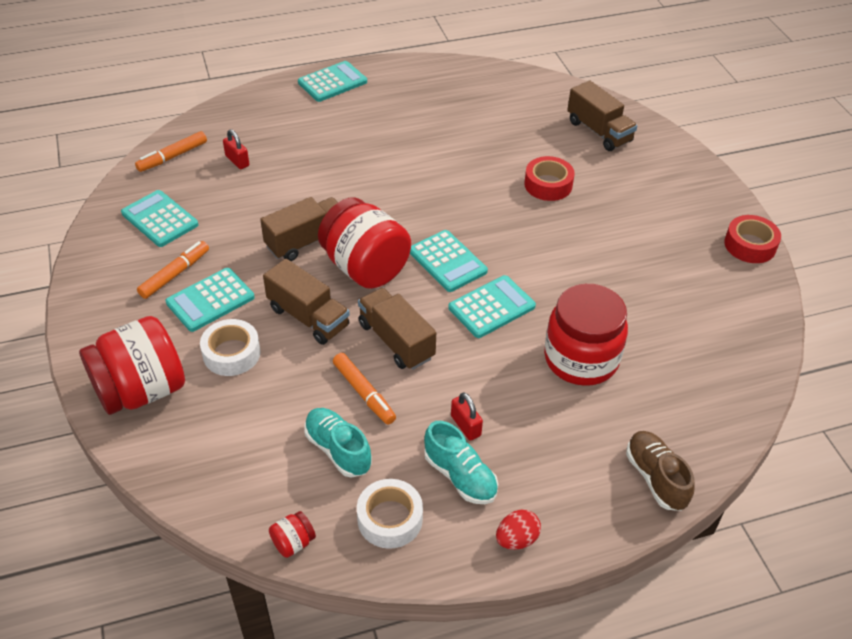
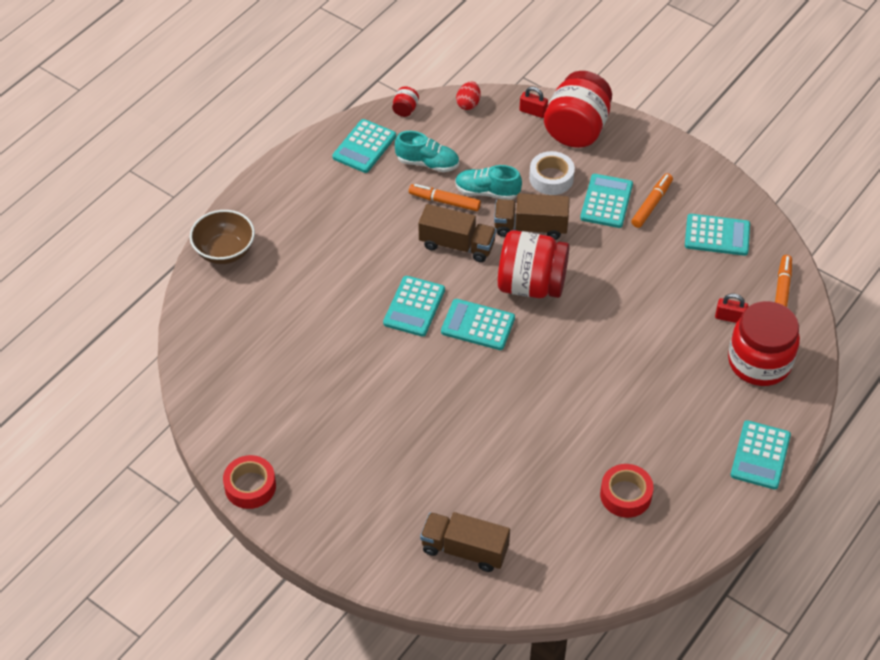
camera: 145 degrees right, 5 degrees up
orange marker [137,241,209,299] -> orange marker turned 150 degrees counterclockwise [631,173,673,228]
brown truck [260,197,338,261] -> none
white tape [357,479,423,549] -> turquoise calculator [332,119,396,173]
turquoise shoe [424,421,498,504] -> turquoise shoe moved to [455,165,522,200]
red padlock [451,392,483,441] -> red padlock moved to [519,87,548,118]
red egg [496,509,541,550] -> red egg moved to [456,82,481,110]
red tape [524,156,575,201] -> red tape moved to [600,464,654,518]
red jar [544,284,628,386] -> red jar moved to [728,301,800,386]
brown shoe [626,431,695,511] -> brown bowl [190,210,255,264]

